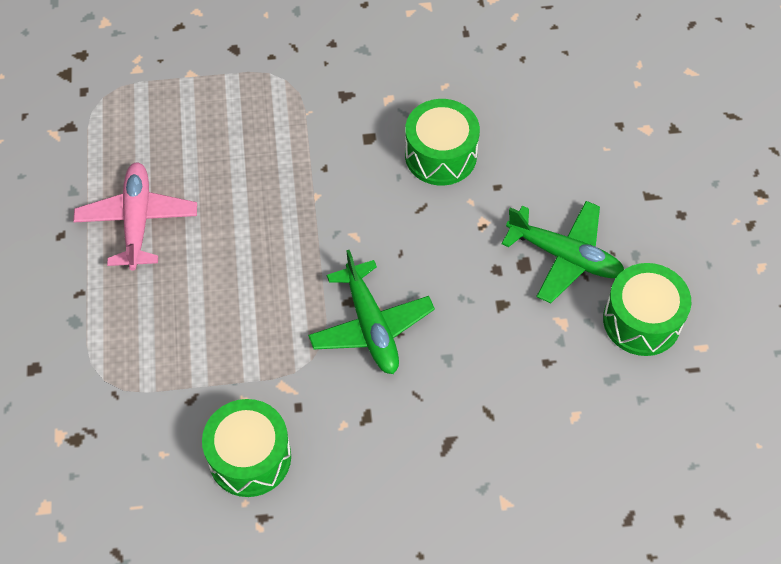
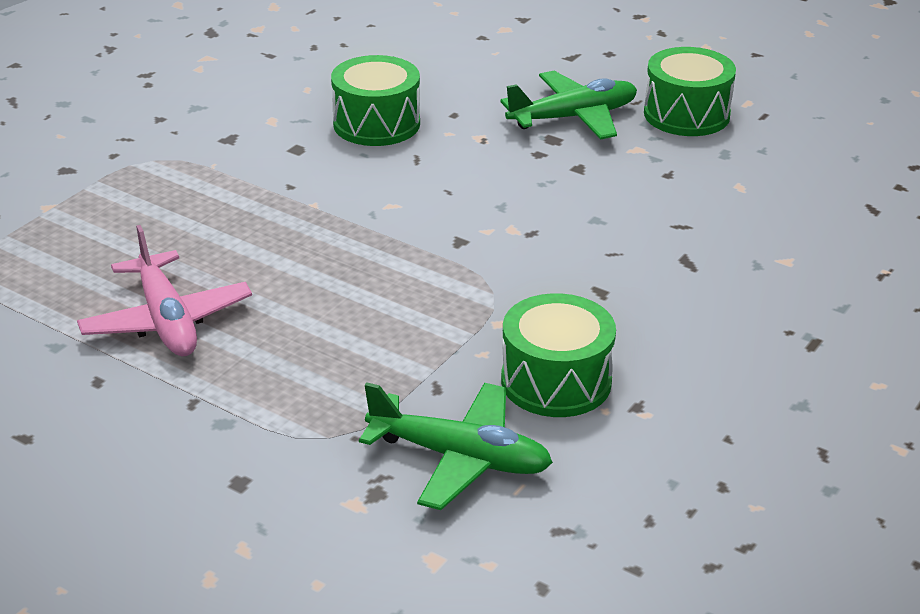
camera: 50 degrees left, 25 degrees down
pink plane [73,162,197,271] -> pink plane turned 150 degrees counterclockwise [77,225,252,356]
green plane [308,250,435,374] -> green plane moved to [359,382,553,510]

